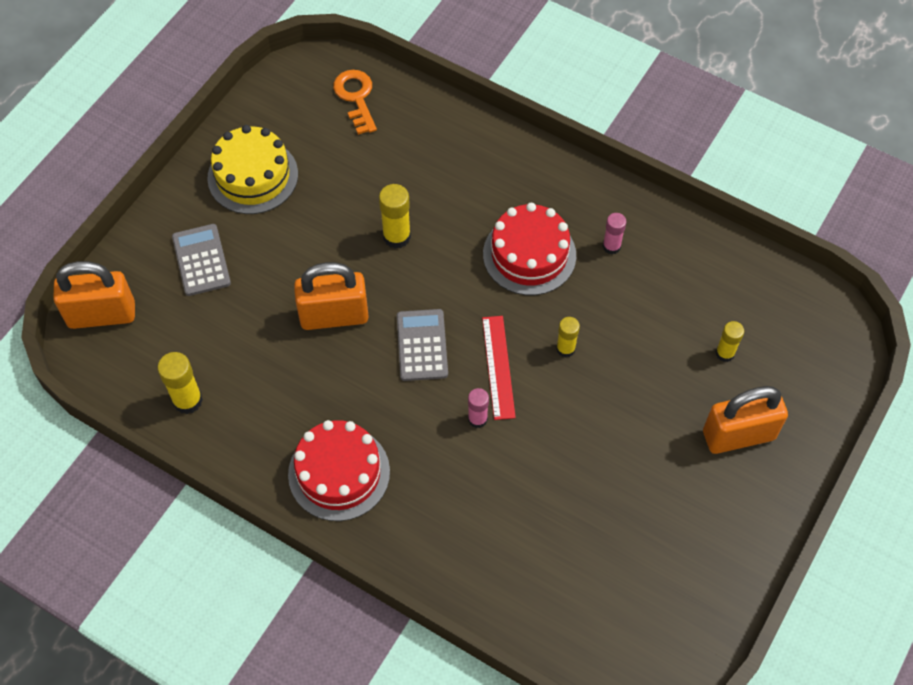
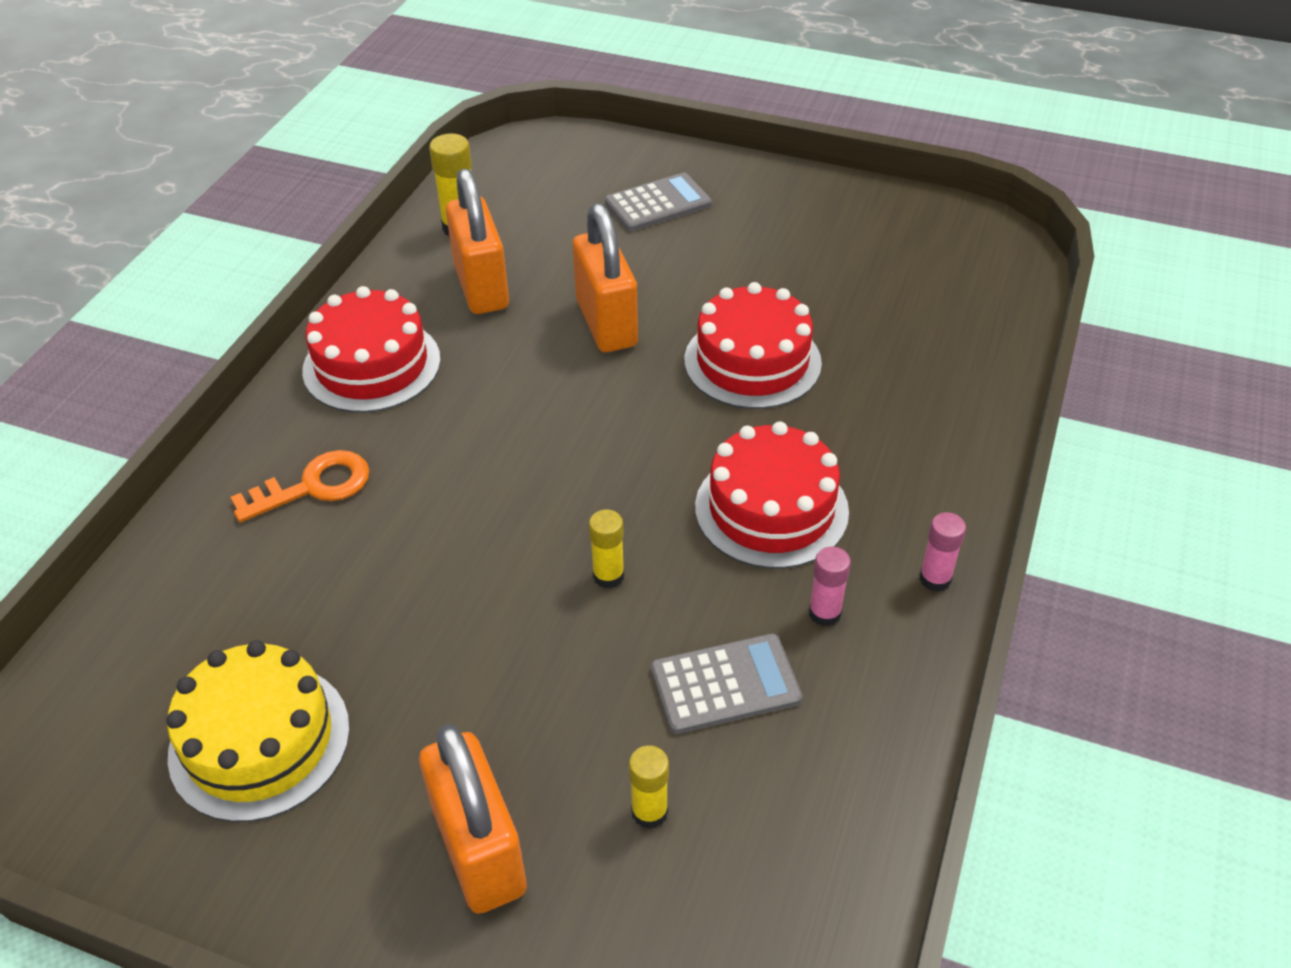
camera: 80 degrees right, 15 degrees down
orange padlock [53,261,135,329] -> orange padlock moved to [446,168,509,314]
yellow cake [207,125,298,214] -> yellow cake moved to [166,640,350,822]
orange key [333,70,377,135] -> orange key moved to [231,450,369,522]
yellow glue stick [379,184,411,249] -> red cake [685,282,822,409]
grey calculator [397,309,448,381] -> grey calculator moved to [651,634,802,734]
pink glue stick [468,388,489,428] -> pink glue stick moved to [919,512,966,592]
red ruler [482,316,516,420] -> none

